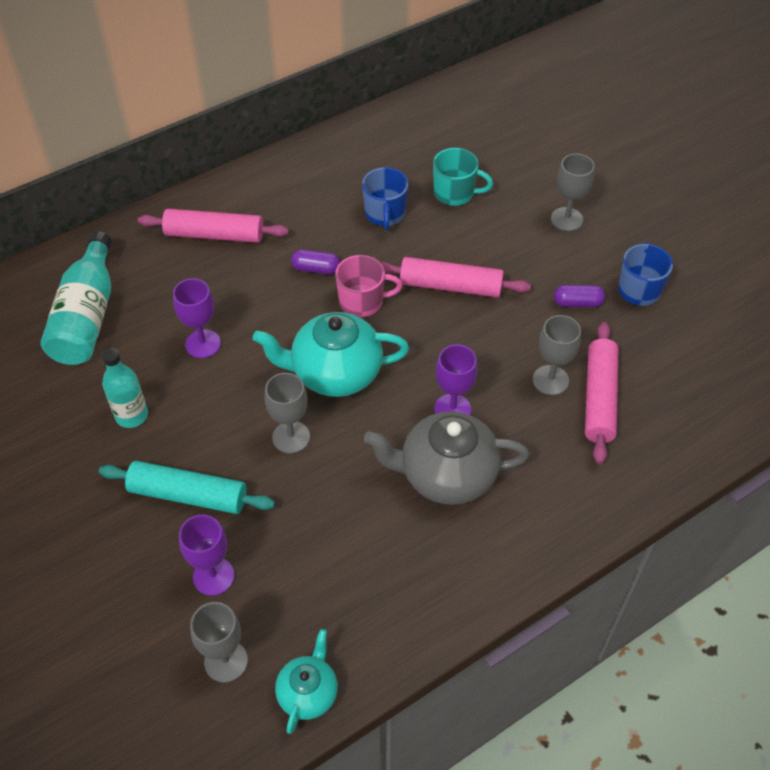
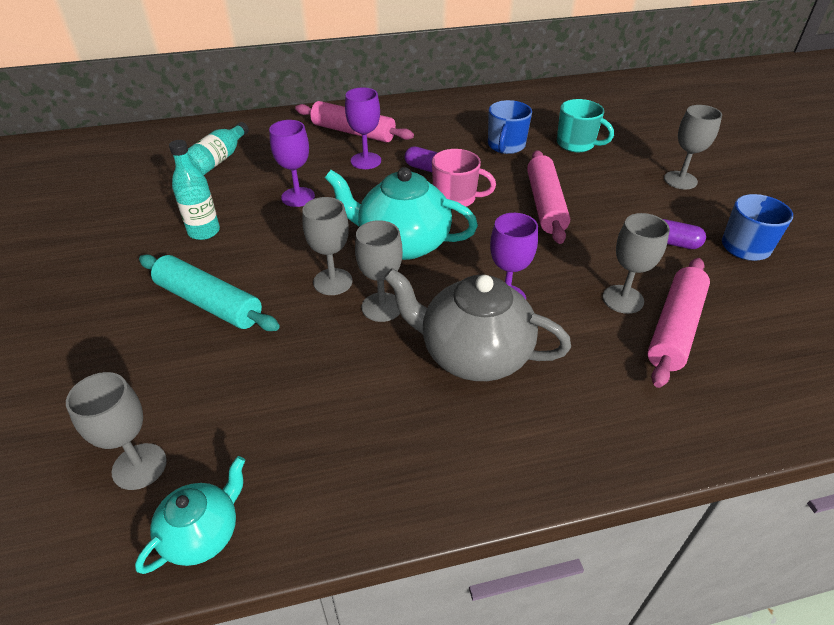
camera: 20 degrees right, 10 degrees down
turquoise bottle [40,232,112,365] -> turquoise bottle [188,122,249,175], size x0.64
purple goblet [179,515,234,596] -> purple goblet moved to [345,87,381,169]
pink rolling pin [380,257,531,298] -> pink rolling pin turned 60 degrees clockwise [527,150,570,244]
none -> grey goblet [355,220,403,322]

